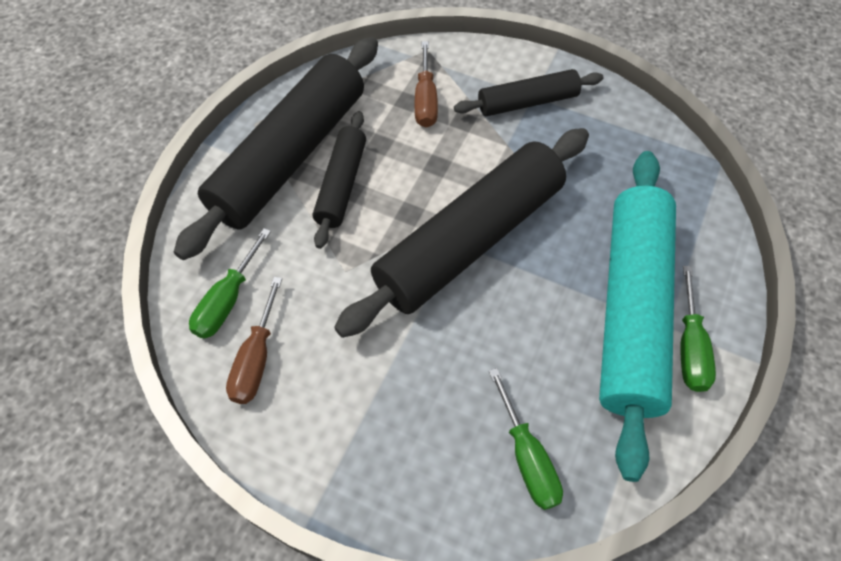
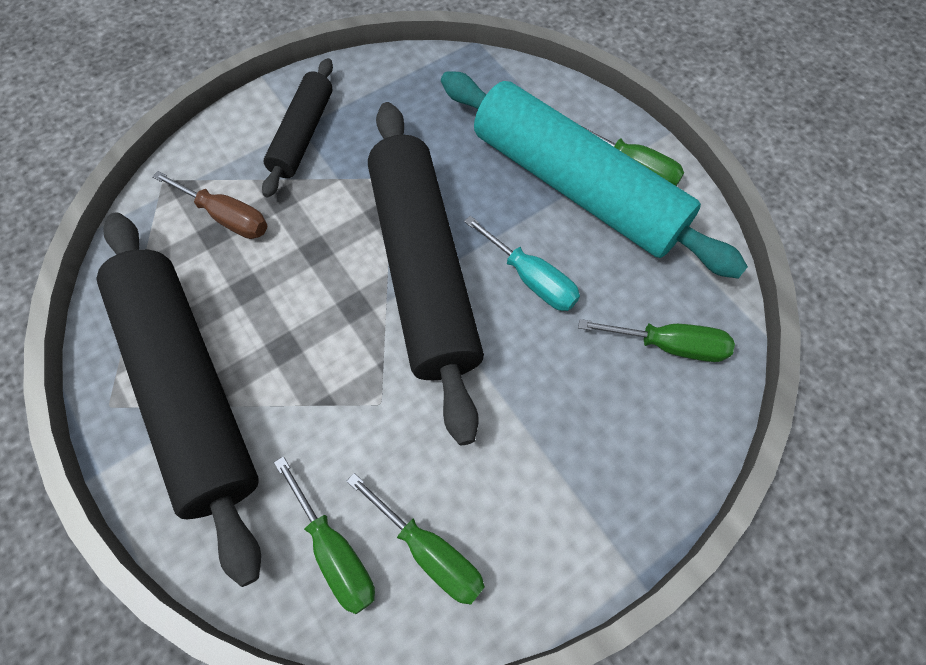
camera: 60 degrees left, 5 degrees up
brown screwdriver [226,277,282,404] -> green screwdriver [347,473,485,604]
black rolling pin [313,111,366,249] -> none
none -> turquoise screwdriver [464,216,580,311]

